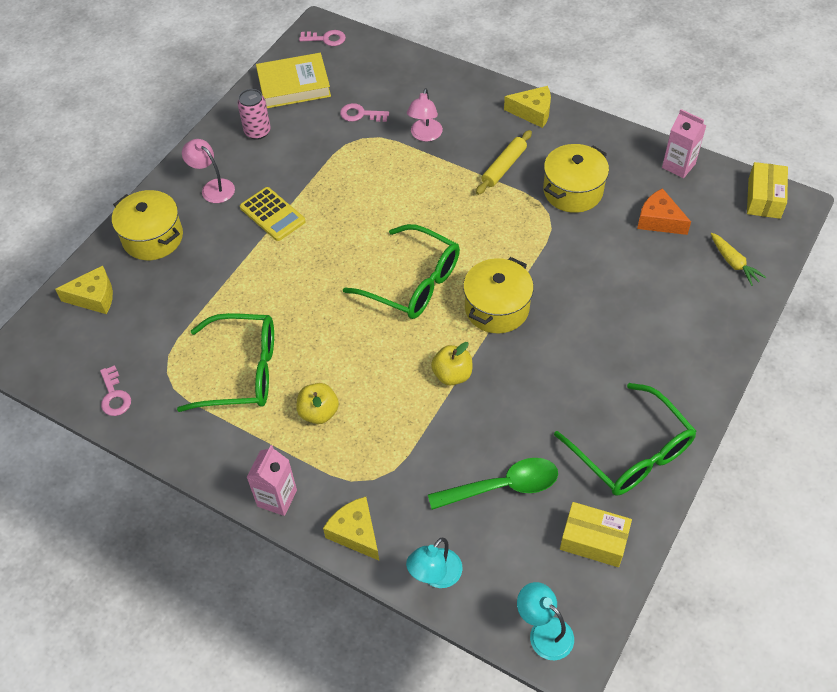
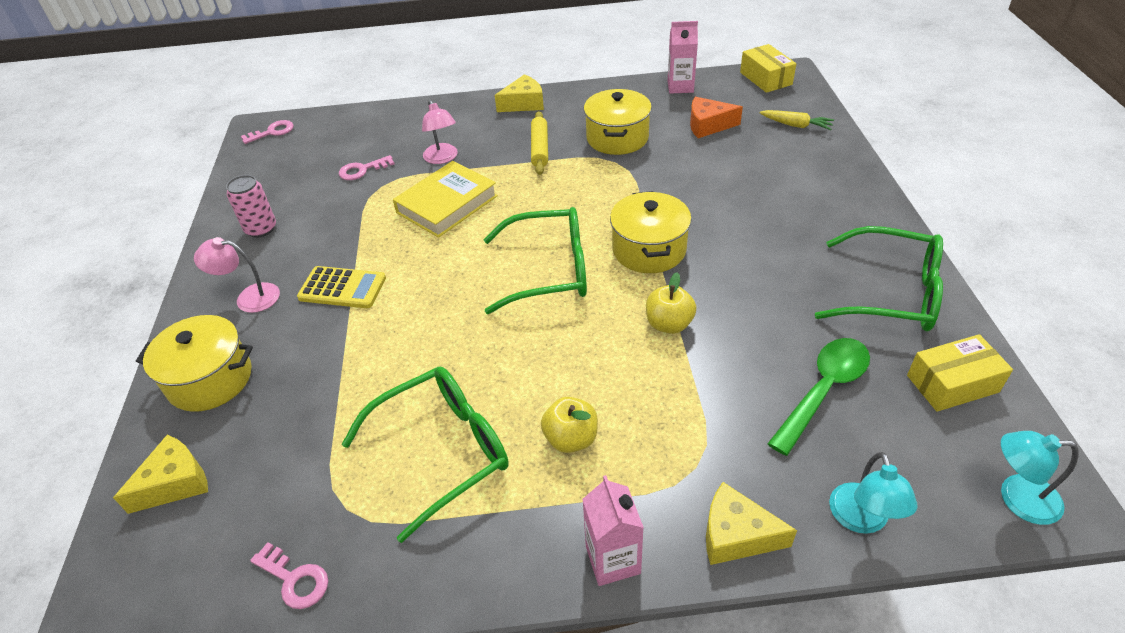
camera: 35 degrees left, 10 degrees down
yellow book [256,53,331,108] -> yellow book moved to [393,161,498,238]

